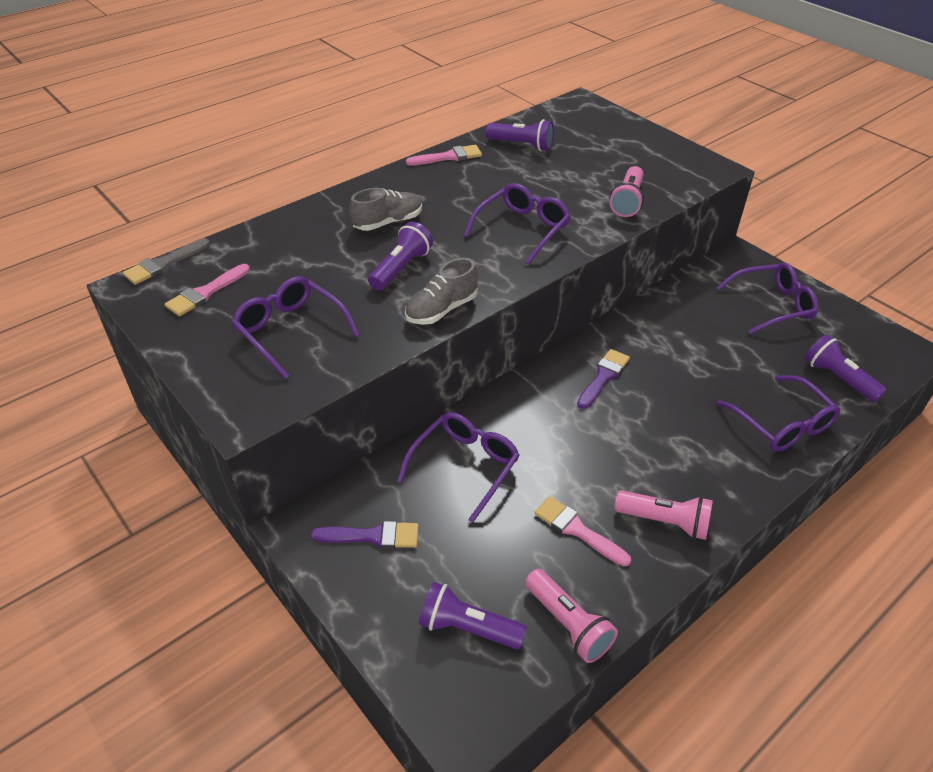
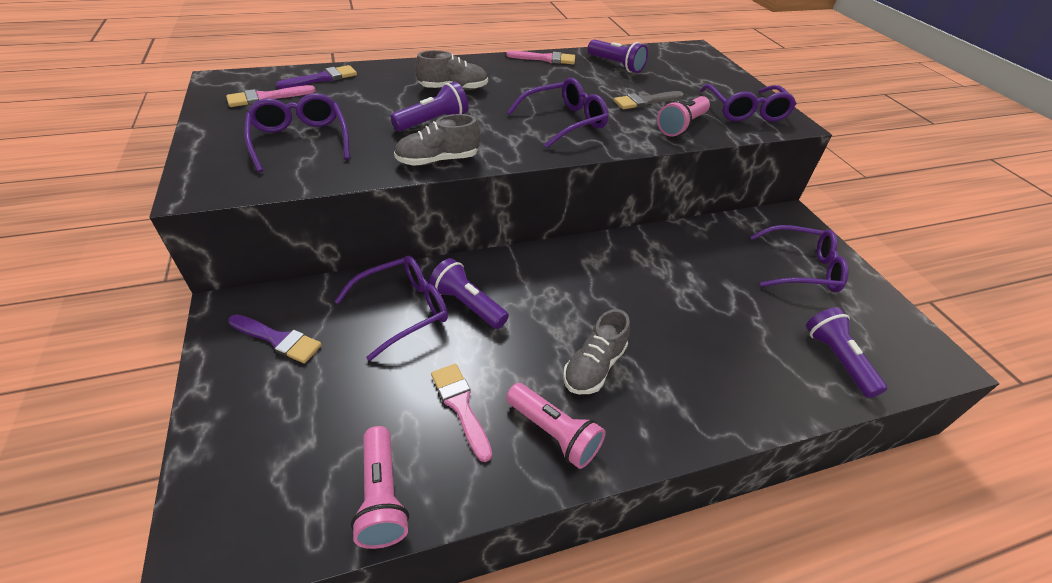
camera: 20 degrees right, 0 degrees up
grey brush [123,238,210,285] -> grey brush moved to [614,91,683,109]
purple flashlight [419,582,527,649] -> purple flashlight moved to [429,258,509,329]
purple brush [577,349,630,409] -> purple brush moved to [276,65,357,89]
purple glasses [716,375,840,452] -> purple glasses moved to [700,84,797,122]
none -> grey shoe [563,309,630,394]

